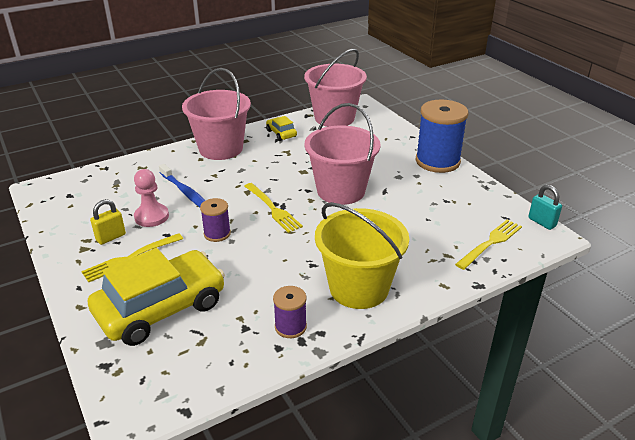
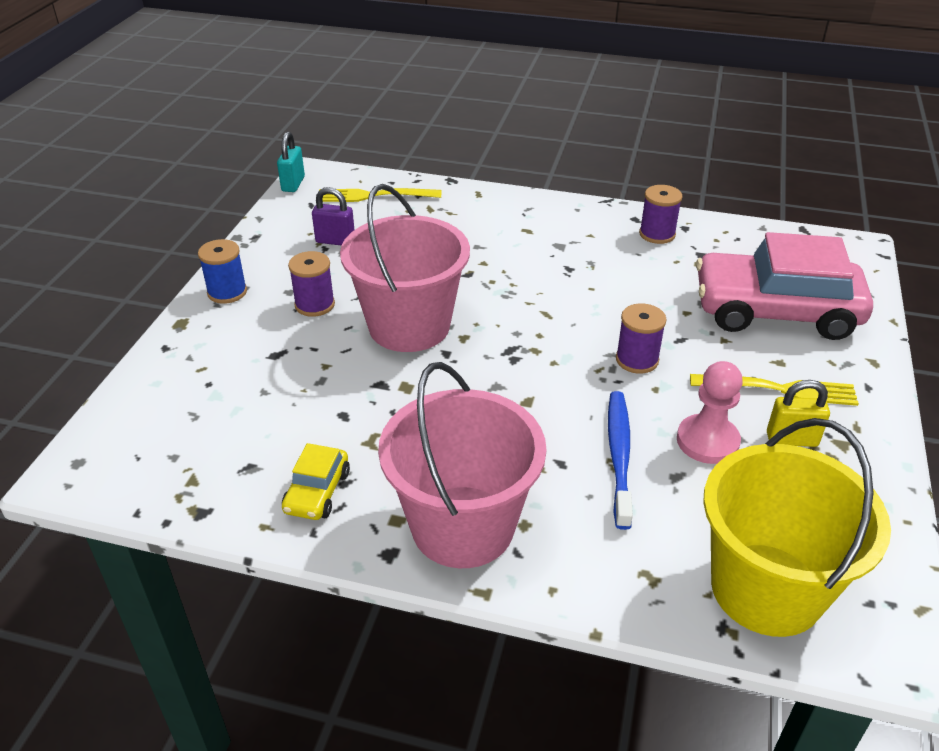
camera: 135 degrees left, 5 degrees up
yellow car [88,248,225,346] -> pink car [696,232,873,340]
yellow fork [244,183,303,233] -> none
pink bucket [304,49,367,127] -> none
yellow bucket [315,202,409,309] -> yellow bucket moved to [703,418,891,637]
blue spool [415,100,468,173] -> blue spool [198,239,247,304], size x0.51
none -> purple spool [288,251,335,317]
none -> purple padlock [312,187,354,245]

